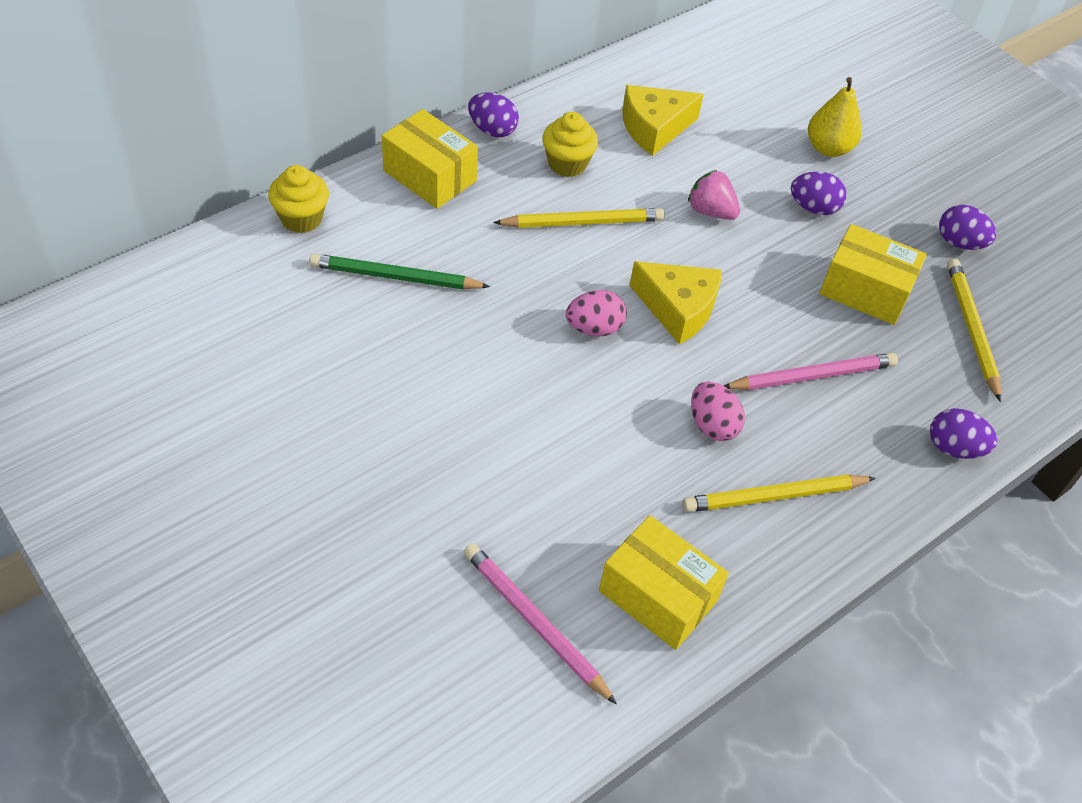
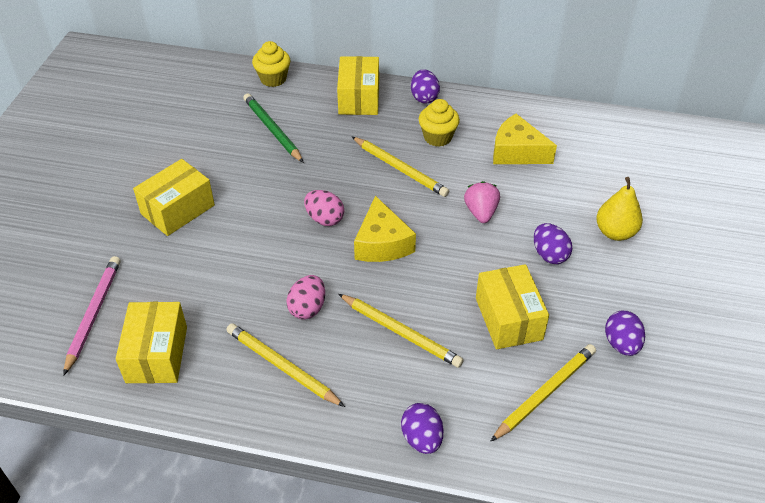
camera: 55 degrees right, 5 degrees down
pink pencil [724,353,898,390] -> yellow pencil [338,294,464,368]
none -> yellow box [133,159,215,236]

